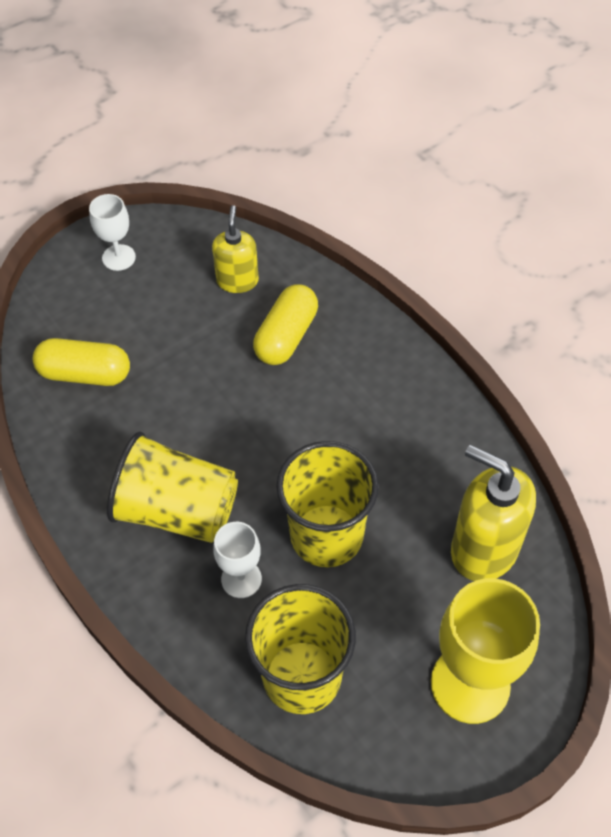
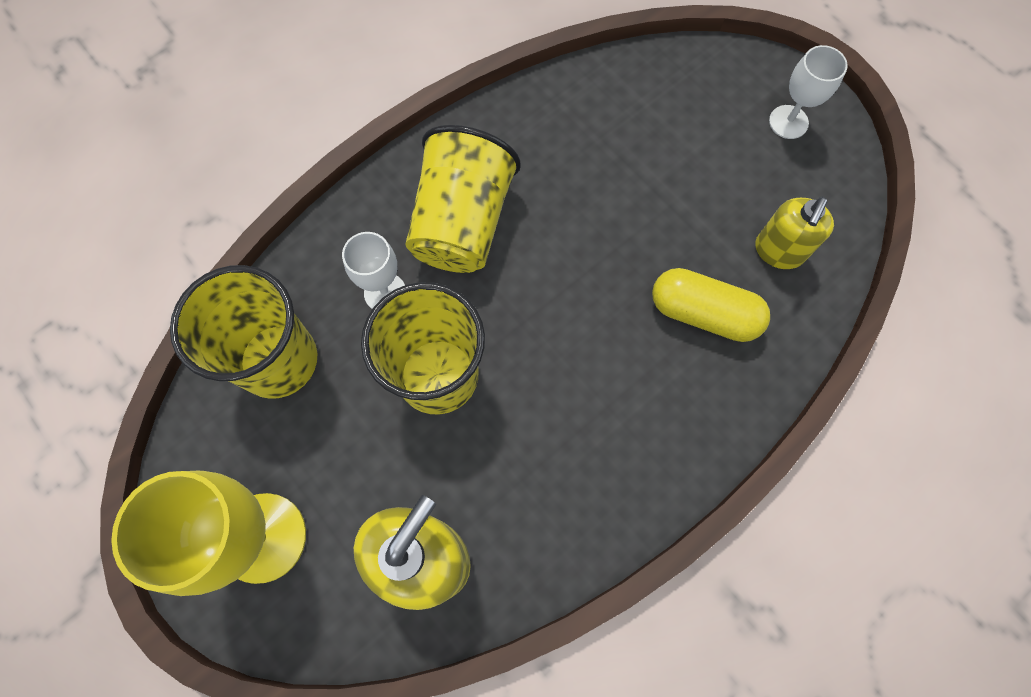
camera: 85 degrees right, 15 degrees up
yellow capsule [33,338,130,386] -> none
yellow soap dispenser [212,205,259,293] -> yellow soap dispenser turned 120 degrees clockwise [755,197,834,269]

